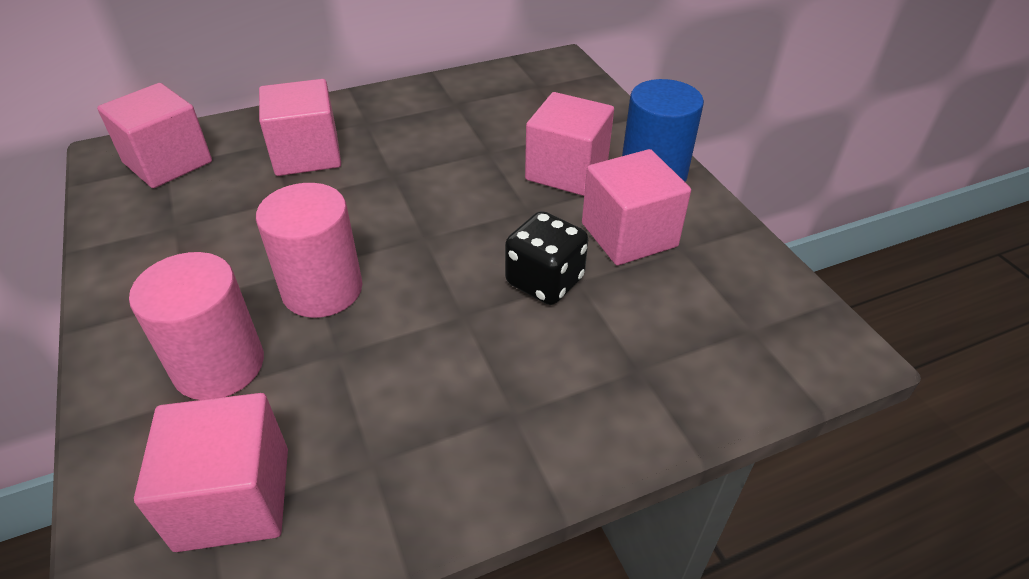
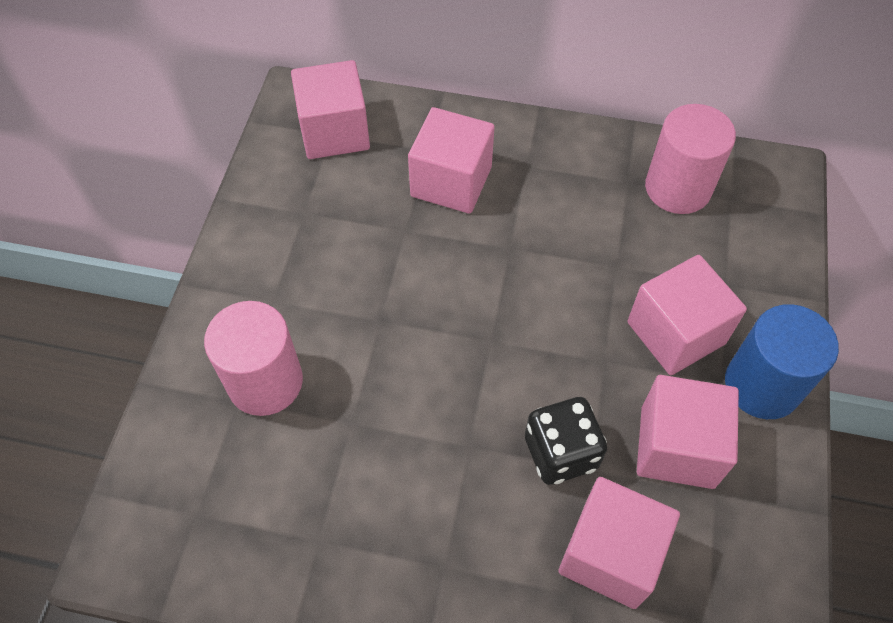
camera: 35 degrees right, 15 degrees up
pink cube [134,393,288,552] -> pink cube moved to [558,477,680,609]
pink cylinder [256,183,362,318] -> pink cylinder moved to [645,104,736,214]

